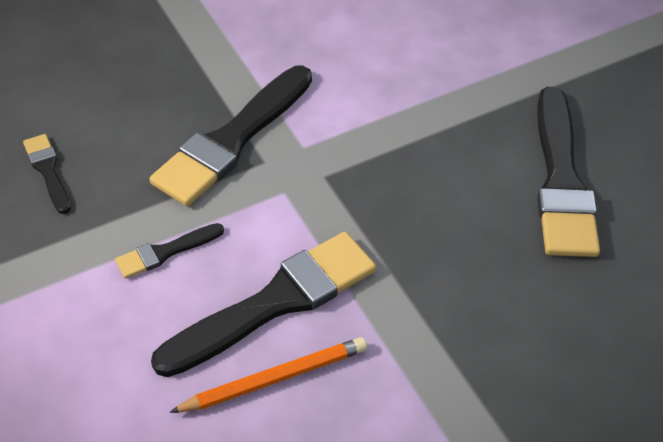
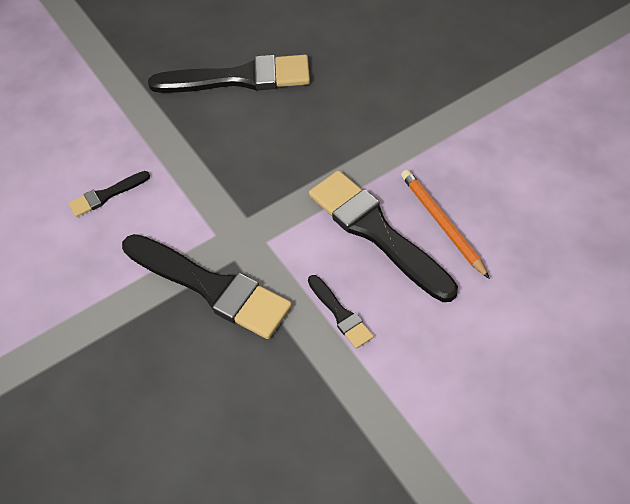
camera: 90 degrees left, 5 degrees up
black brush [23,134,71,214] -> black brush moved to [68,171,150,217]

